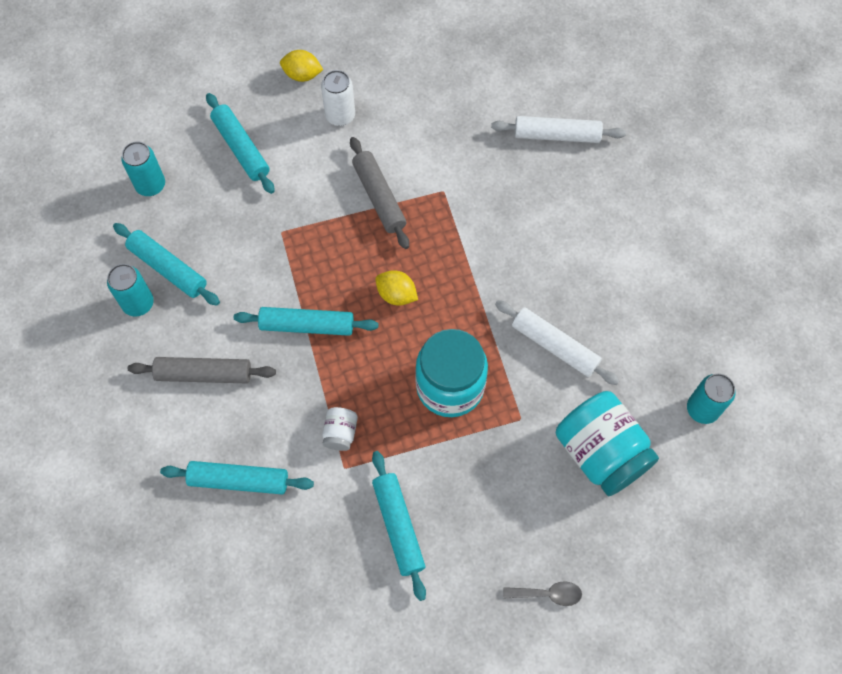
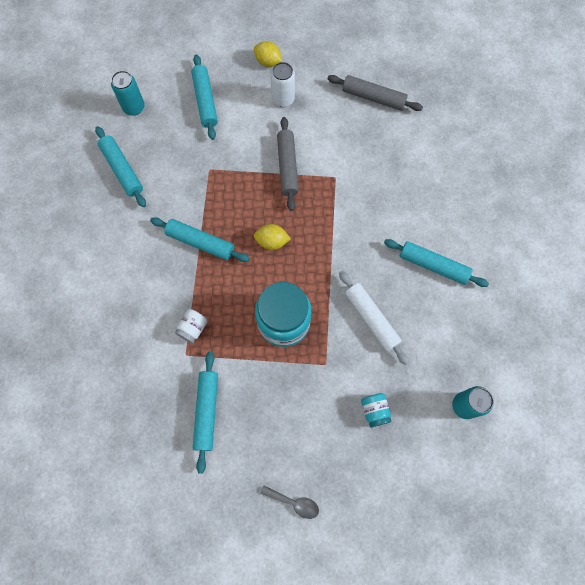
camera: 20 degrees right, 5 degrees up
turquoise can [107,264,154,317] -> none
grey rolling pin [128,357,276,383] -> grey rolling pin moved to [328,75,423,111]
turquoise rolling pin [160,461,314,495] -> turquoise rolling pin moved to [384,239,489,287]
yellow lemon [375,270,418,306] -> yellow lemon turned 45 degrees counterclockwise [254,224,291,250]
white rolling pin [491,116,626,143] -> none
turquoise jar [556,391,659,496] -> turquoise jar [361,393,391,428], size x0.45

